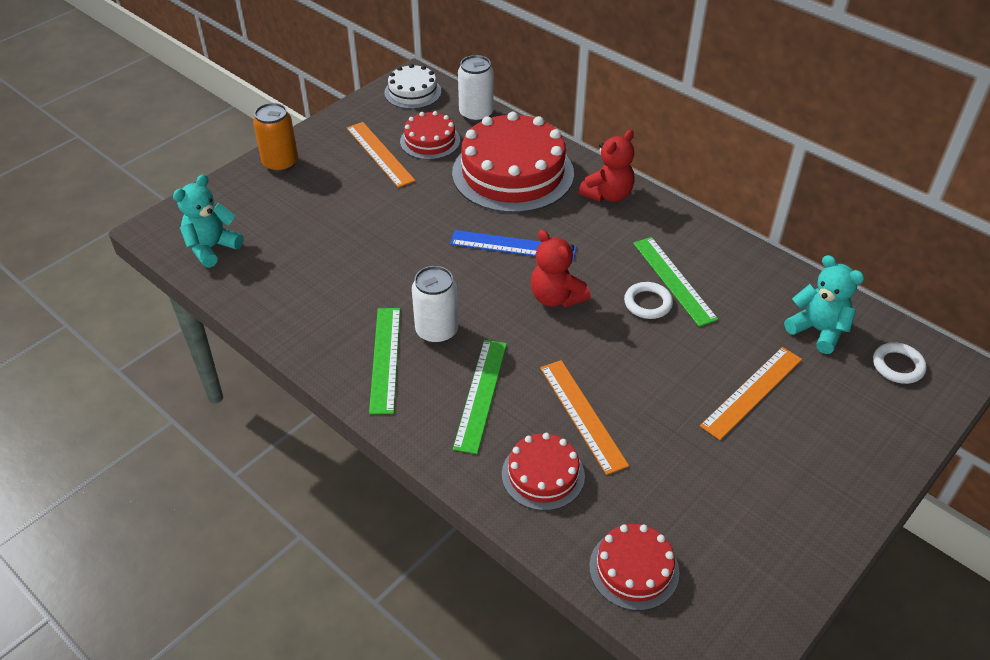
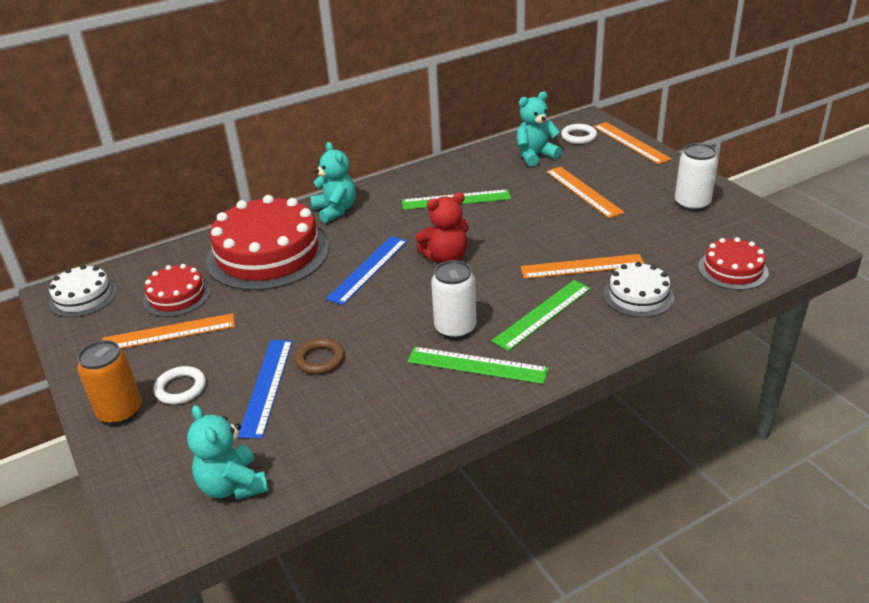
camera: 70 degrees left, 10 degrees down
green ruler [453,340,507,454] -> green ruler turned 75 degrees counterclockwise [491,280,591,351]
white can [458,55,494,123] -> white can moved to [675,143,718,212]
red cake [502,433,585,511] -> white cake [603,262,674,317]
red teddy bear [579,130,635,202] -> turquoise teddy bear [310,142,356,223]
white ring [624,282,673,319] -> white ring moved to [153,366,206,404]
none -> blue ruler [238,340,293,438]
none -> brown ring [295,338,345,375]
none -> orange ruler [593,122,672,165]

